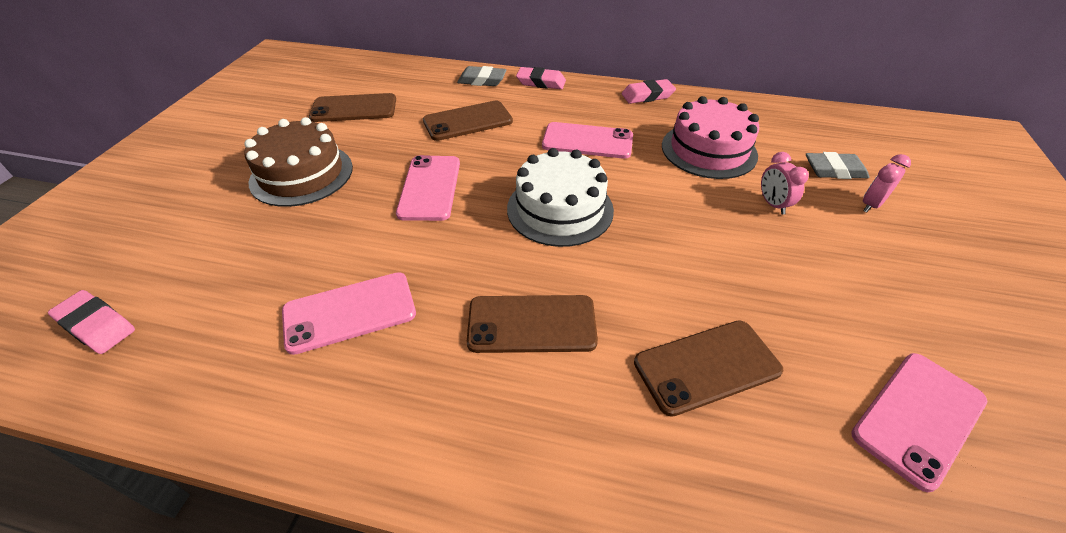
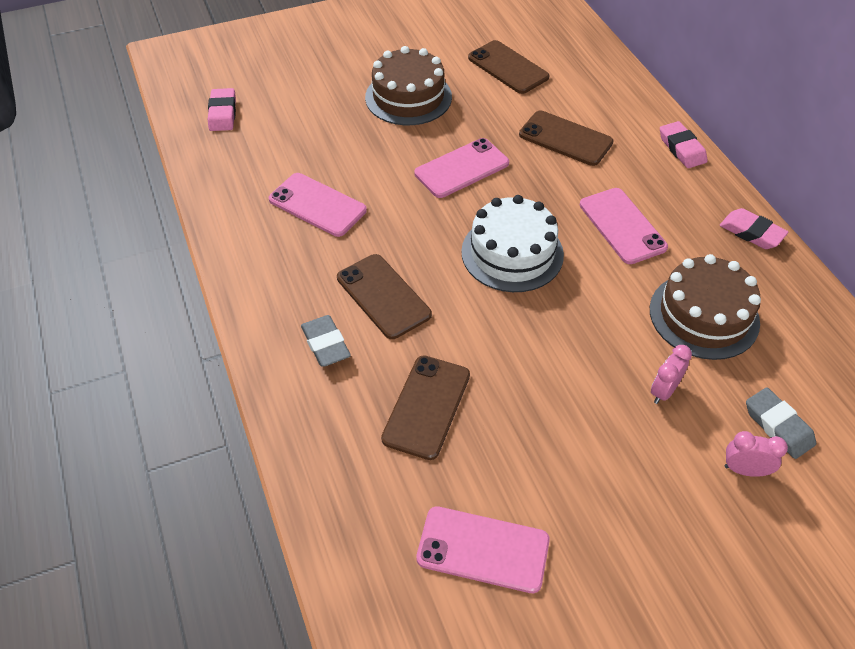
camera: 55 degrees right, 5 degrees up
grey eraser [457,66,507,86] -> grey eraser moved to [301,315,351,367]
brown phone [634,320,783,417] -> brown phone turned 75 degrees clockwise [381,355,470,460]
pink cake [662,96,759,179] -> brown cake [650,254,761,360]

